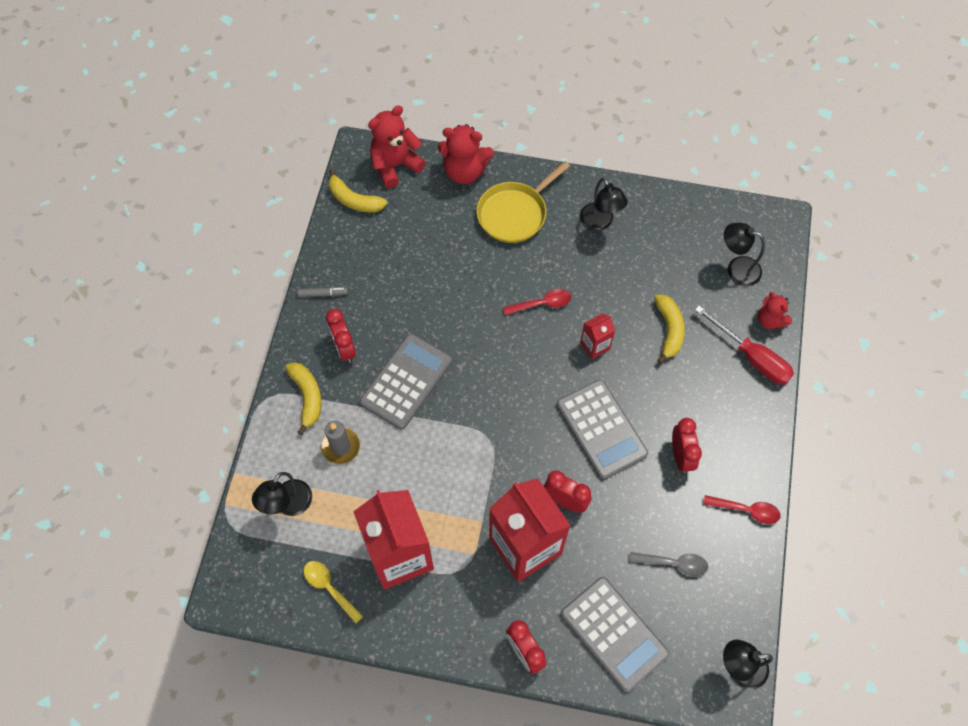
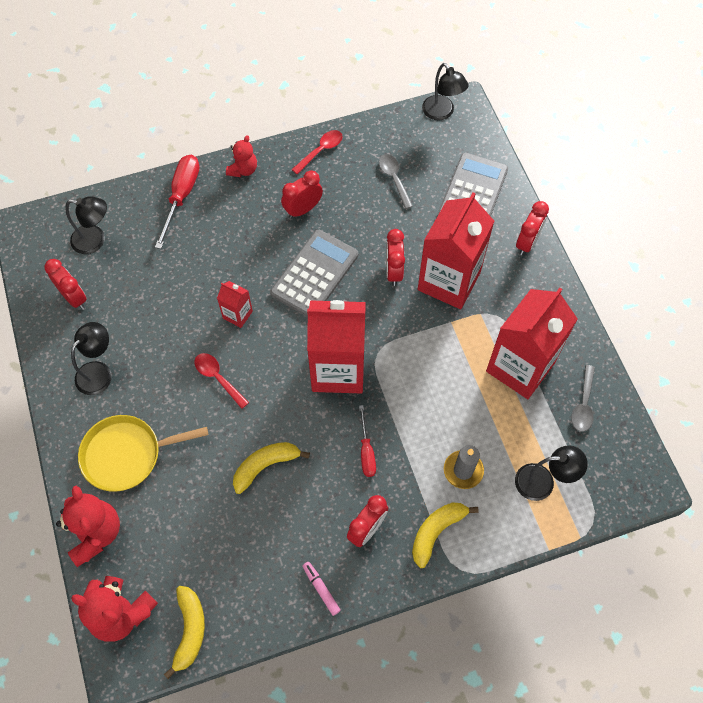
camera: 120 degrees left, 0 degrees up
grey marker [297,287,348,298] -> pink marker [303,562,341,616]
yellow spoon [304,561,363,623] -> grey spoon [571,365,595,432]
grey calculator [360,334,452,430] -> red screwdriver [359,405,376,477]
yellow pan [476,161,570,243] -> yellow pan turned 150 degrees clockwise [78,415,208,492]
yellow banana [654,295,685,364] -> yellow banana moved to [233,442,310,494]
red spoon [703,495,781,524] -> red spoon turned 60 degrees clockwise [291,130,343,174]
black lamp [724,223,765,286] -> black lamp turned 75 degrees counterclockwise [65,196,107,254]
red teddy bear [758,292,792,329] -> red teddy bear moved to [226,135,257,177]
none -> red clock [44,259,87,309]
none -> red carton [307,300,366,393]

